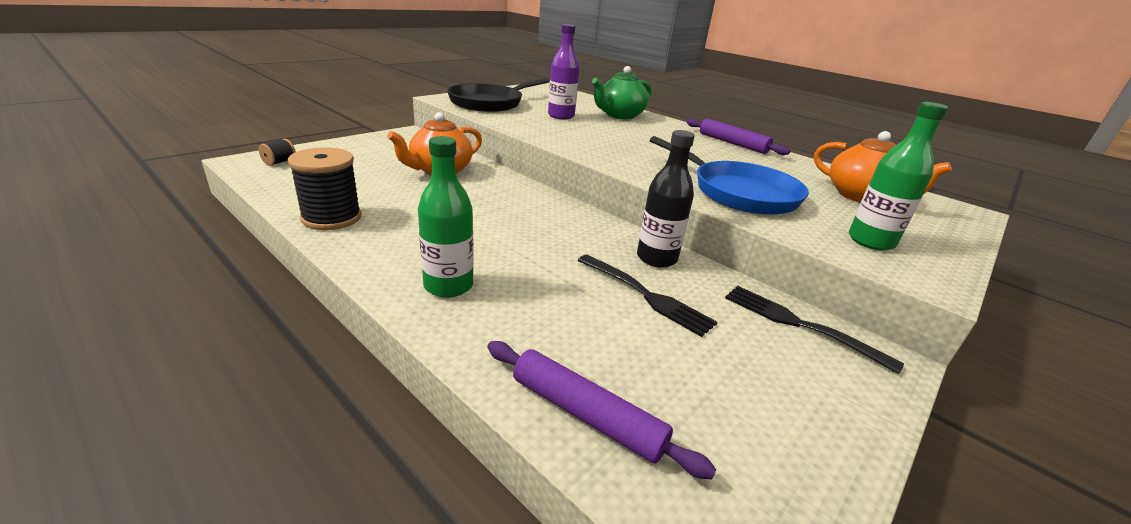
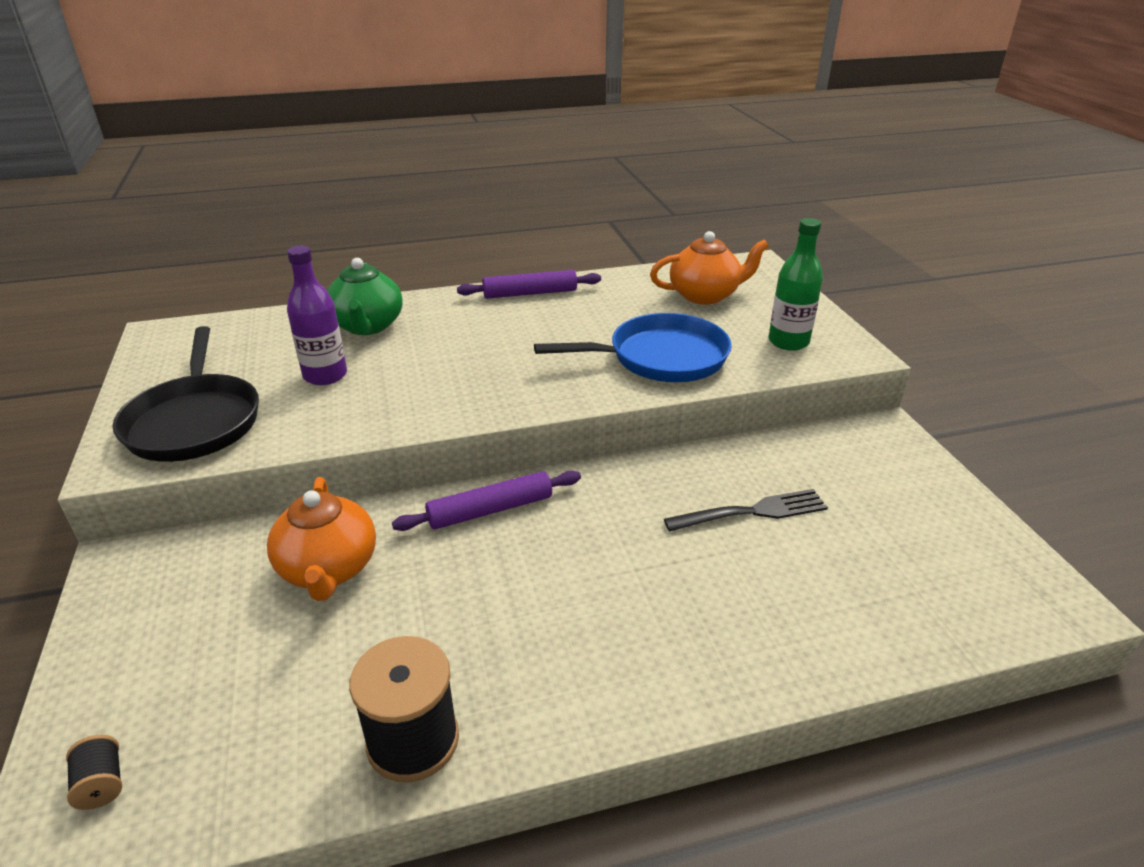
camera: 55 degrees left, 5 degrees up
green bottle [418,136,474,298] -> none
purple rolling pin [487,341,716,479] -> purple rolling pin moved to [392,471,581,531]
black bottle [637,130,695,268] -> none
black fork [725,286,904,374] -> none

